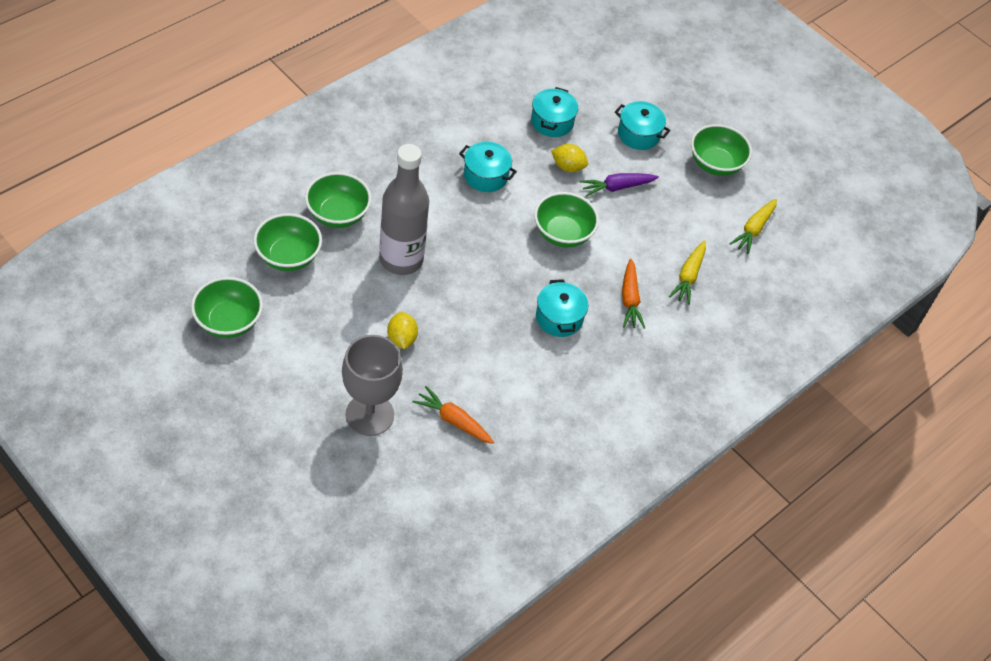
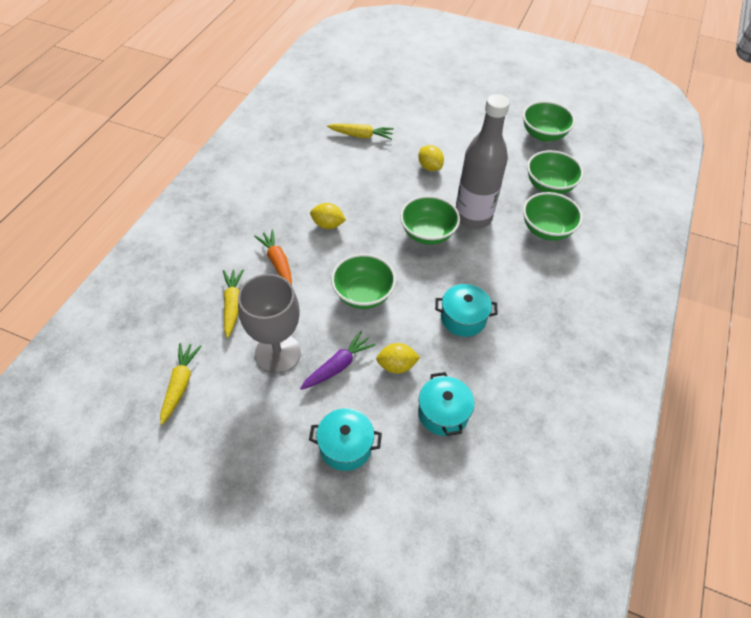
camera: 160 degrees right, 0 degrees up
grey goblet [342,335,403,436] -> grey goblet moved to [238,274,301,374]
orange carrot [412,386,494,444] -> yellow carrot [327,124,394,140]
turquoise pot [536,279,588,337] -> yellow lemon [310,203,346,229]
green bowl [691,124,752,176] -> green bowl moved to [400,196,460,245]

